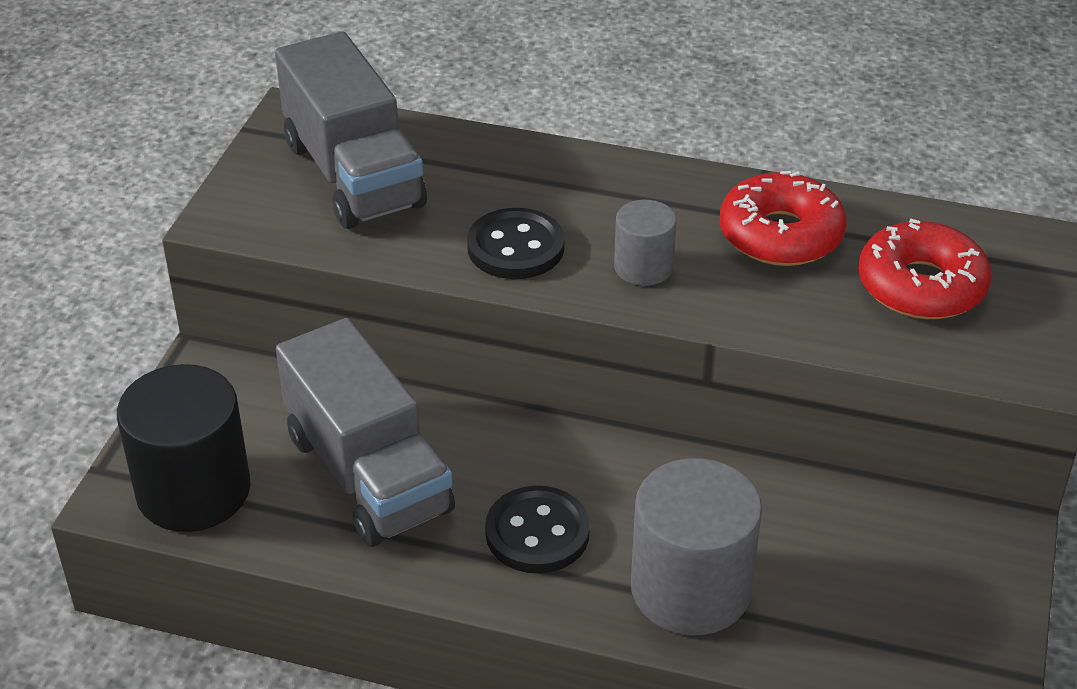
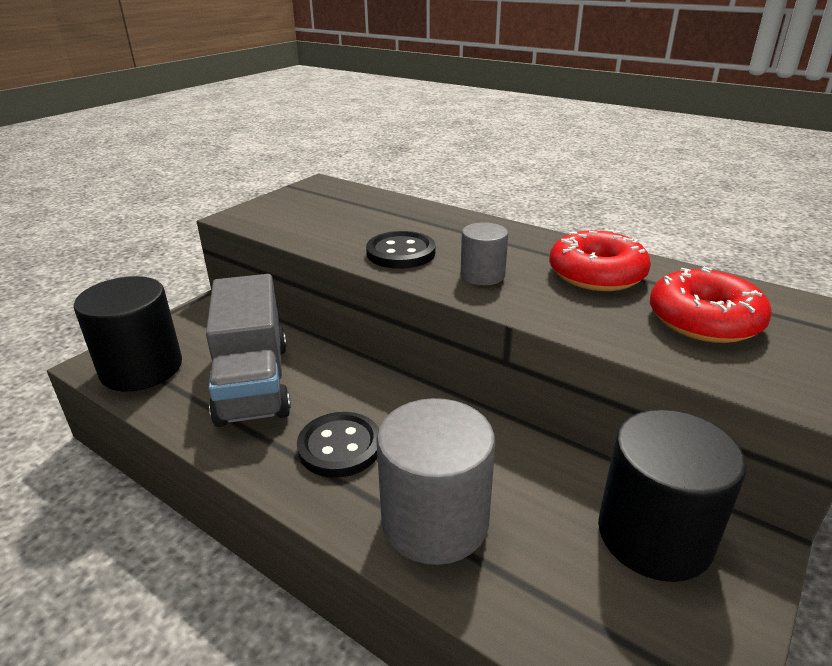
camera: 20 degrees right, 10 degrees down
grey truck [275,31,427,229] -> none
none -> black cylinder [598,409,747,582]

